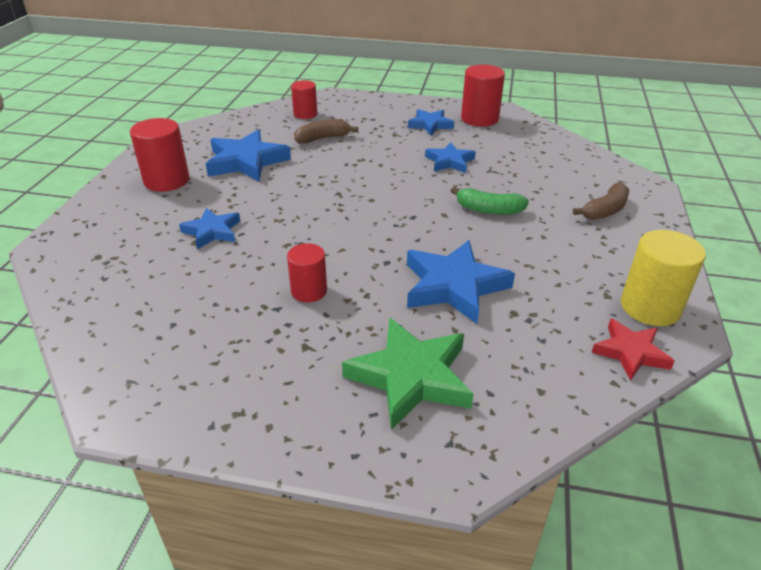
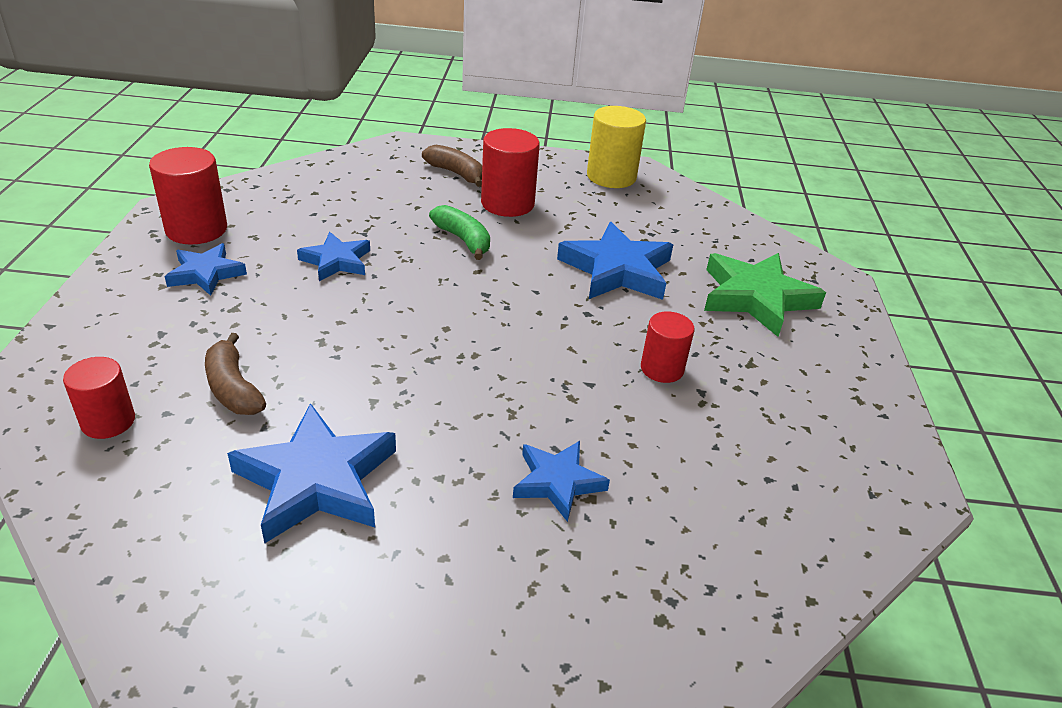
camera: 100 degrees left, 0 degrees up
red cylinder [130,118,189,192] -> red cylinder moved to [481,128,540,217]
green banana [451,187,529,215] -> green banana turned 45 degrees counterclockwise [429,205,490,260]
red star [592,319,675,381] -> none

